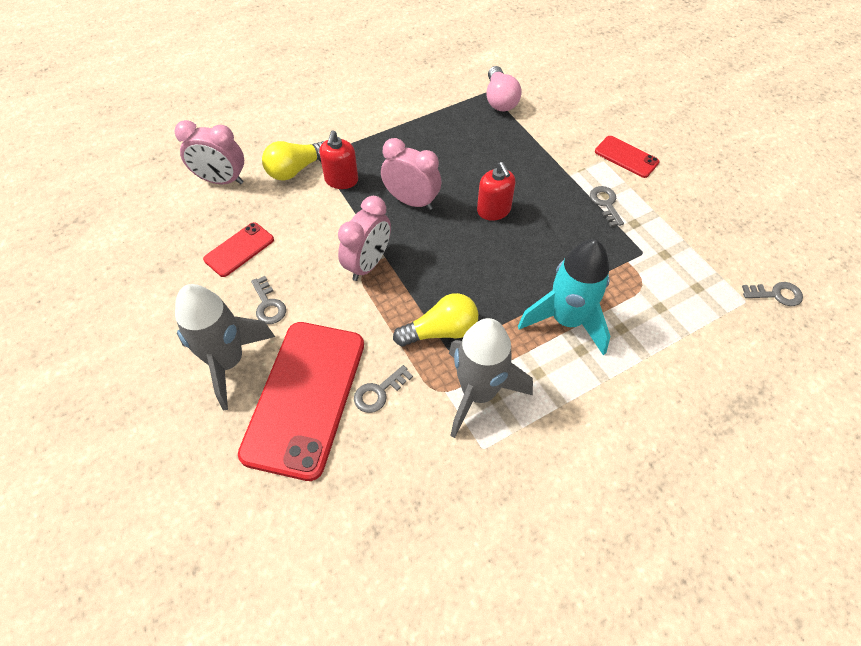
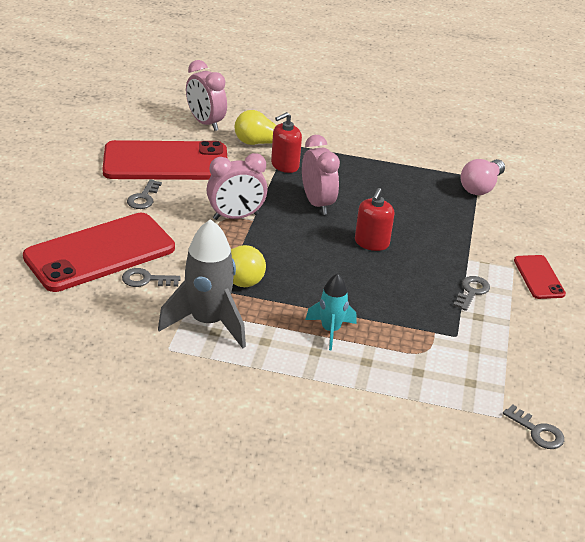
camera: 40 degrees right, 20 degrees down
grey rocket [175,284,275,410] -> none
red phone [203,222,274,277] -> red phone [102,140,228,180], size x2.09
turquoise rocket [518,239,610,355] -> turquoise rocket [305,273,356,350], size x0.58

